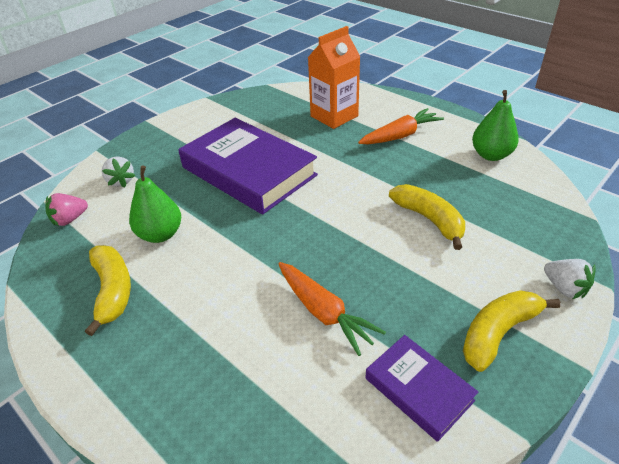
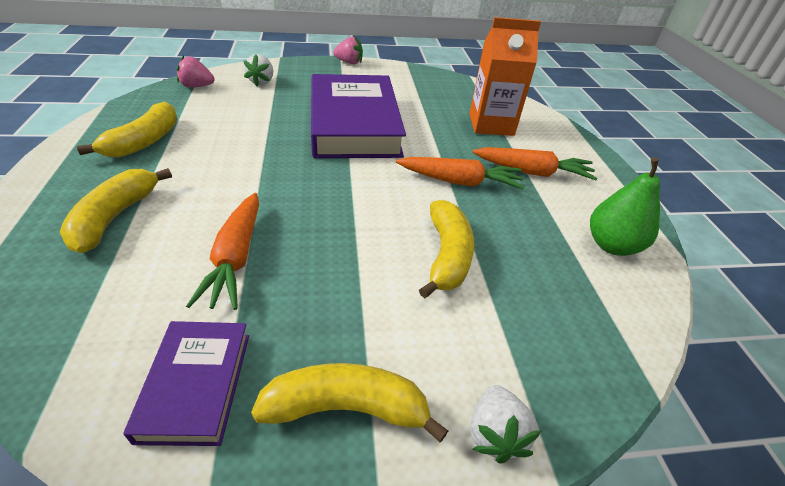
camera: 35 degrees right, 0 degrees up
green pear [129,166,181,243] -> none
none -> yellow banana [60,168,172,253]
none -> pink strawberry [333,36,363,64]
none -> orange carrot [396,157,525,190]

